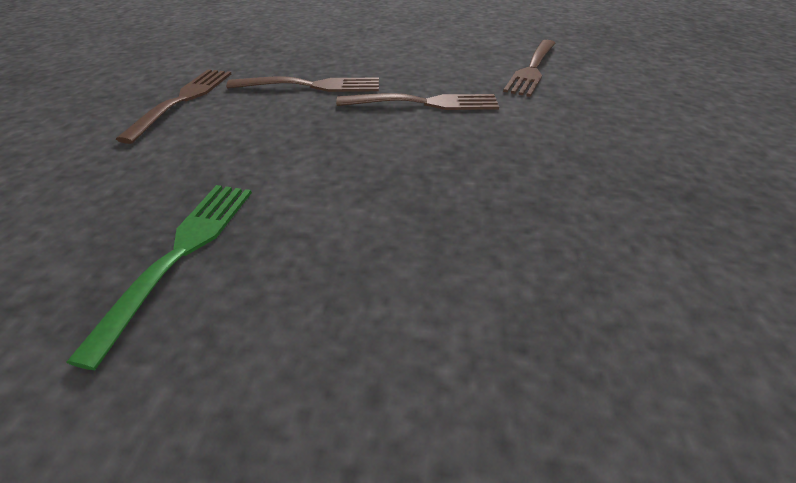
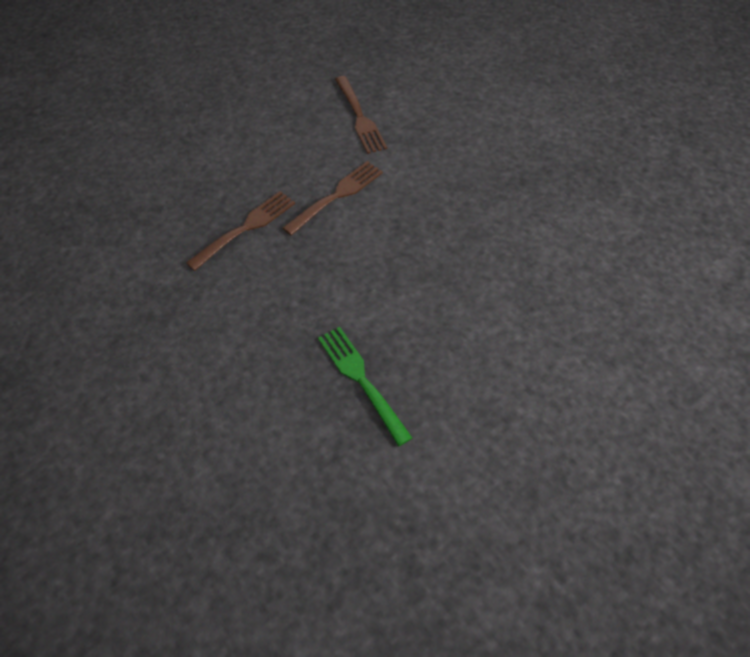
camera: 45 degrees left, 15 degrees up
brown fork [116,69,231,144] -> none

